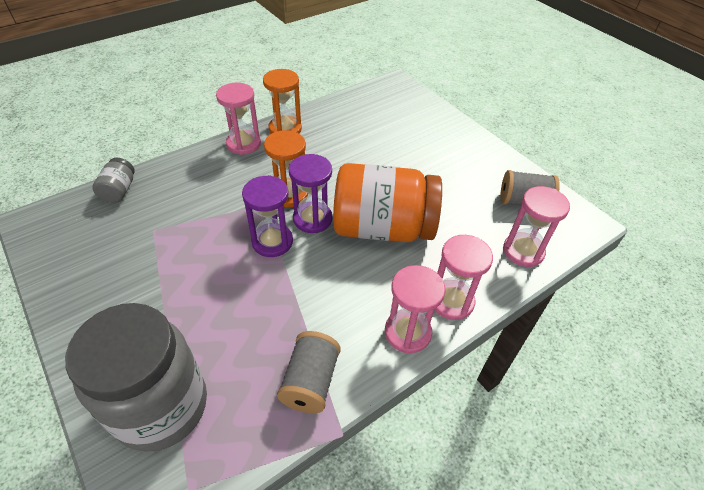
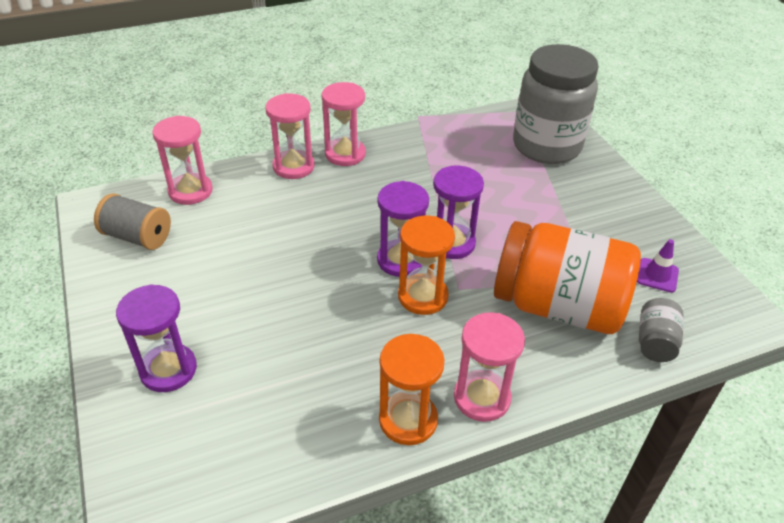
camera: 165 degrees left, 5 degrees down
grey spool [277,331,341,413] -> none
orange jar [333,163,442,242] -> orange jar moved to [494,221,641,334]
none -> purple hourglass [116,284,197,392]
none -> purple traffic cone [637,239,679,293]

